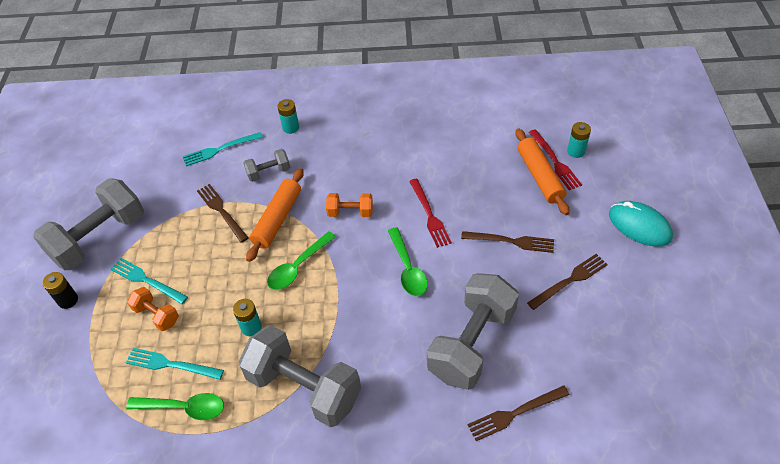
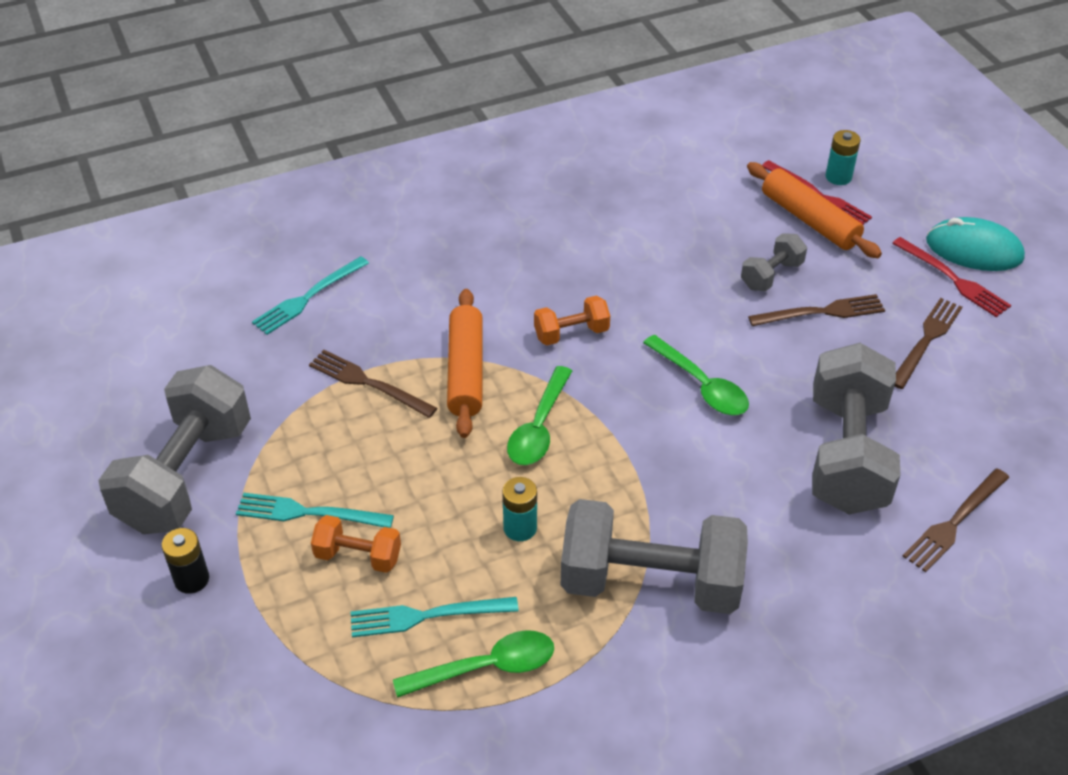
camera: 25 degrees left, 5 degrees down
grey dumbbell [243,149,290,182] -> grey dumbbell moved to [741,233,807,291]
turquoise battery [277,99,299,134] -> none
red fork [409,179,452,248] -> red fork moved to [892,237,1011,317]

